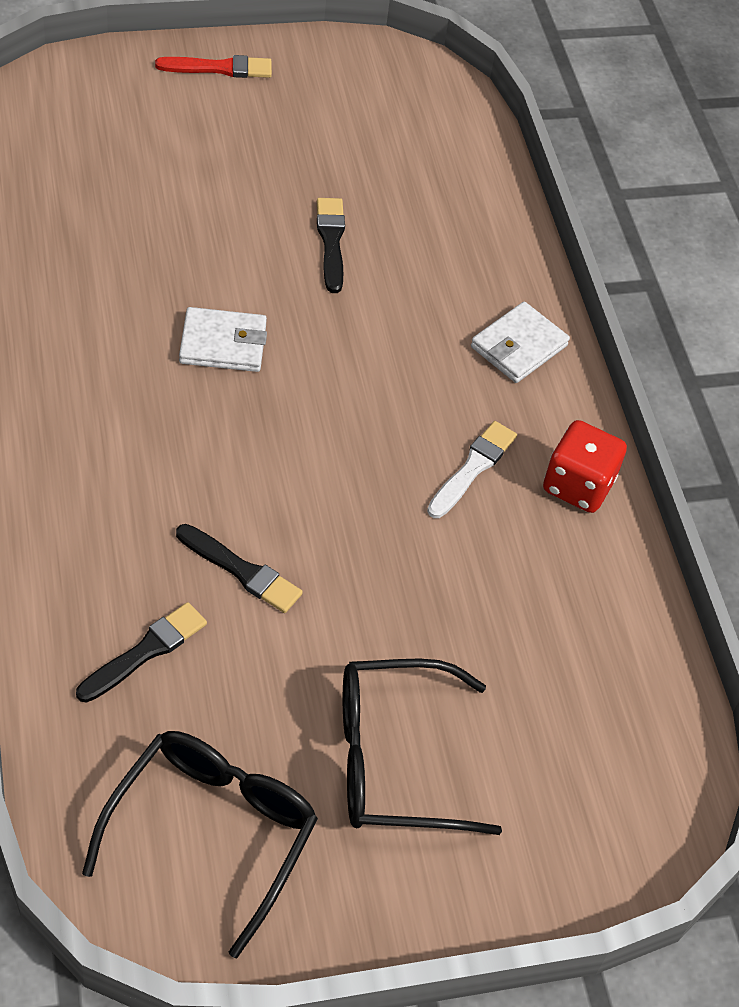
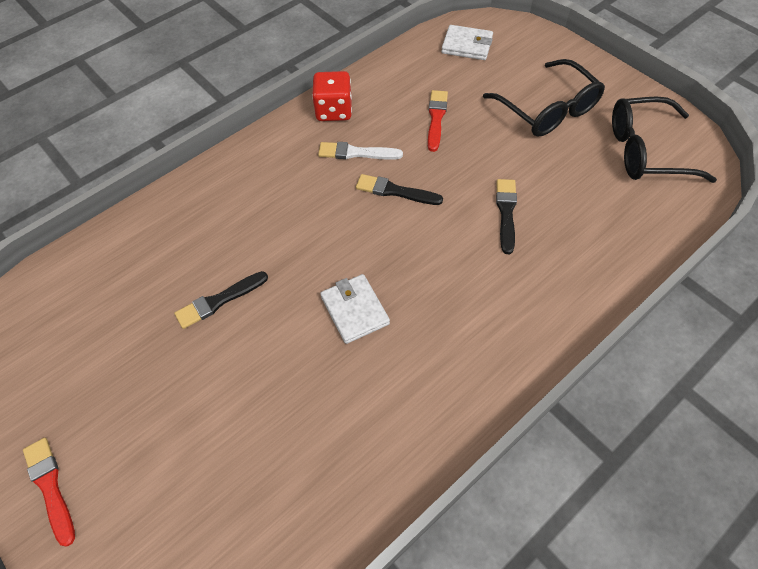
camera: 110 degrees left, 5 degrees up
black brush [76,602,207,703] -> black brush moved to [356,174,443,205]
white wallet [471,302,570,383] -> white wallet moved to [441,25,493,60]
none -> red brush [428,90,448,152]

